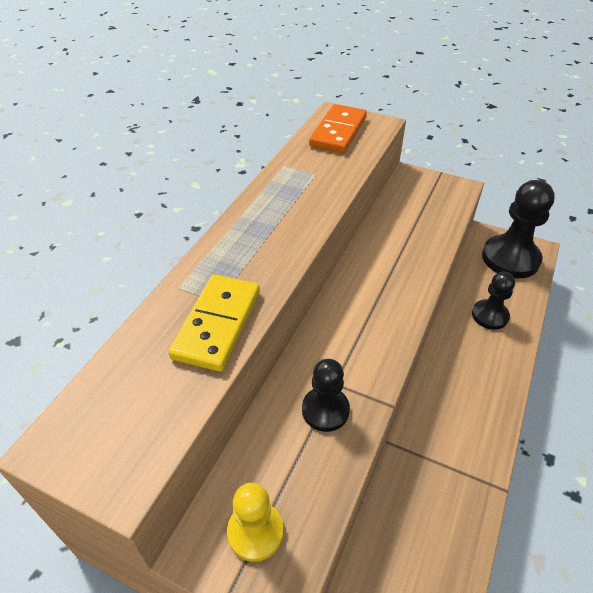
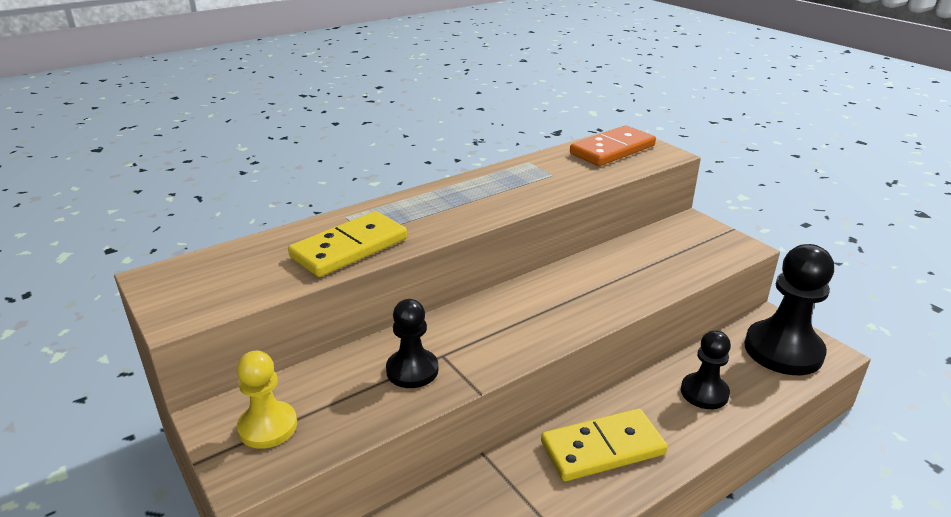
camera: 30 degrees right, 15 degrees down
none -> yellow domino [541,409,668,481]

